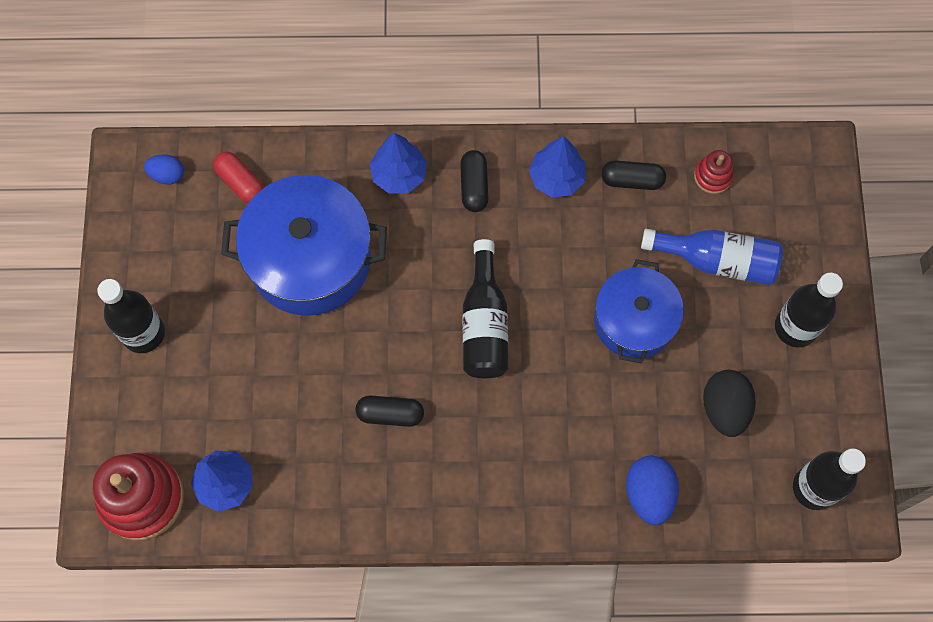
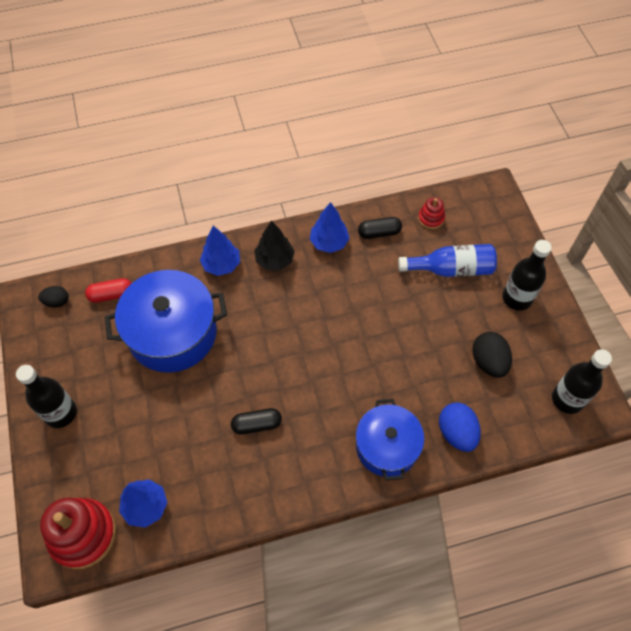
camera: 15 degrees left, 10 degrees down
blue egg [144,155,184,185] -> black egg [38,286,68,307]
red capsule [213,152,264,203] -> red capsule turned 45 degrees counterclockwise [85,278,132,303]
black capsule [460,150,488,212] -> black tree [254,221,295,270]
black bottle [462,239,508,378] -> none
blue pot [594,259,684,363] -> blue pot moved to [356,399,424,480]

